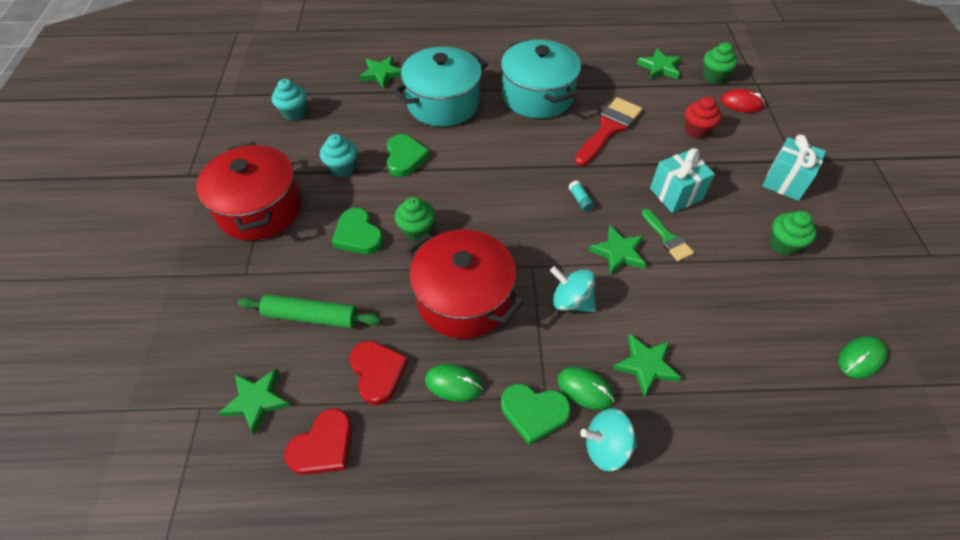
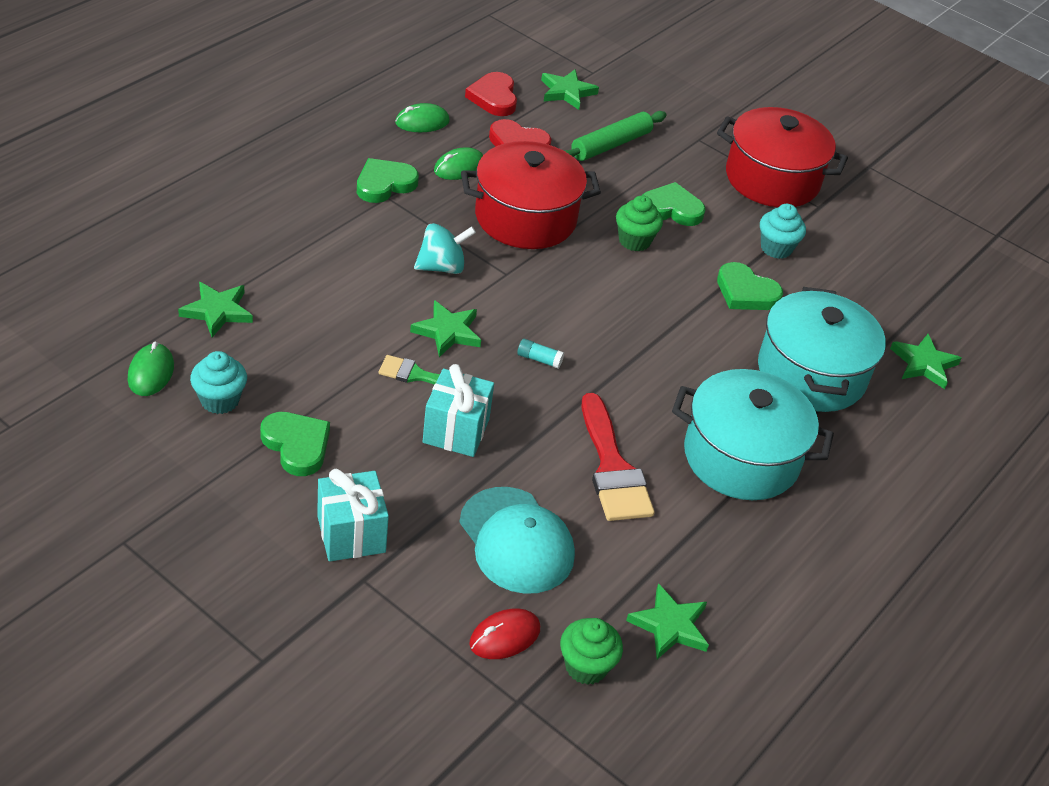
camera: 125 degrees right, 10 degrees down
turquoise cupcake [272,79,307,121] -> turquoise cupcake moved to [190,351,247,414]
green mouse [557,367,614,410] -> green mouse moved to [395,103,450,132]
turquoise spinning top [580,409,637,471] -> none
green star [613,334,681,397] -> green star moved to [178,282,253,337]
red cupcake [685,96,721,139] -> turquoise cap [459,487,575,594]
green cupcake [769,211,817,256] -> green heart [260,412,330,476]

